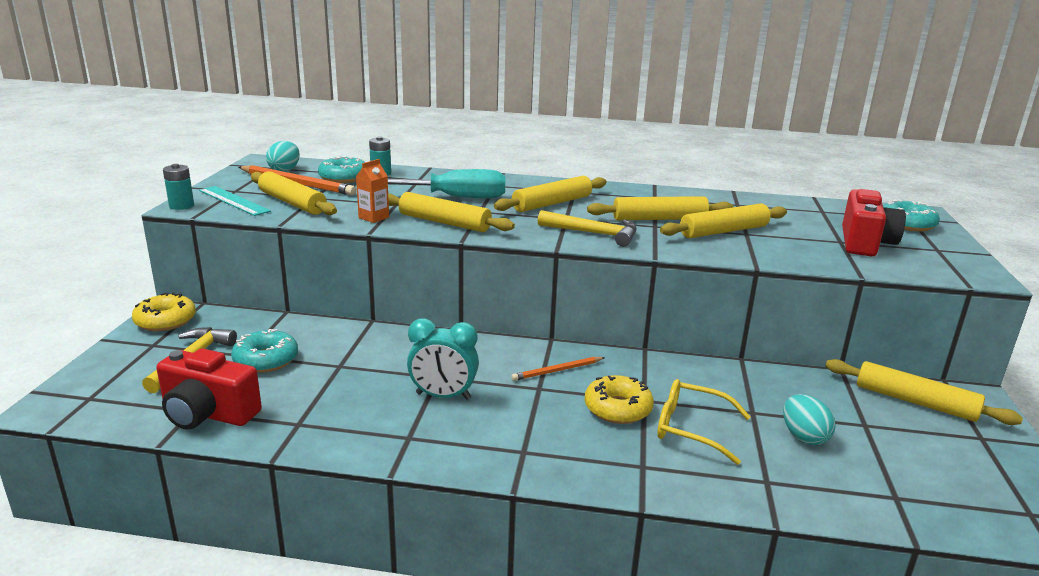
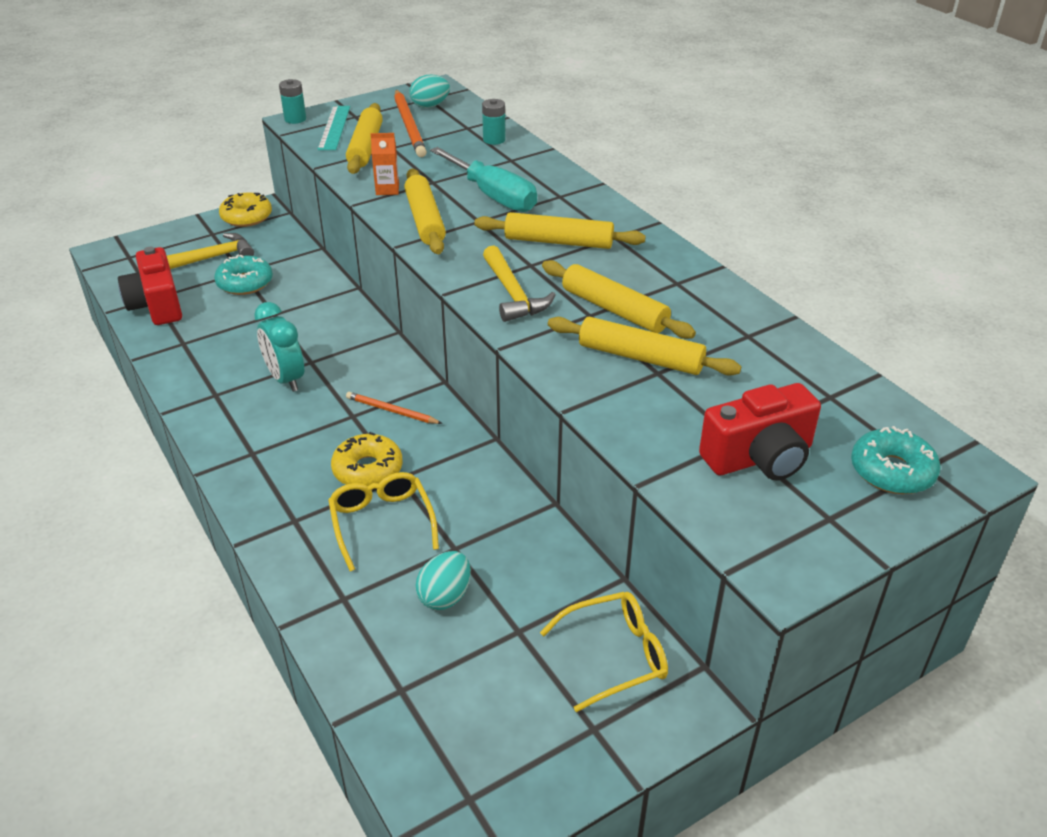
camera: 50 degrees right, 15 degrees up
turquoise donut [318,156,365,183] -> none
yellow rolling pin [826,359,1023,425] -> yellow glasses [540,592,668,712]

